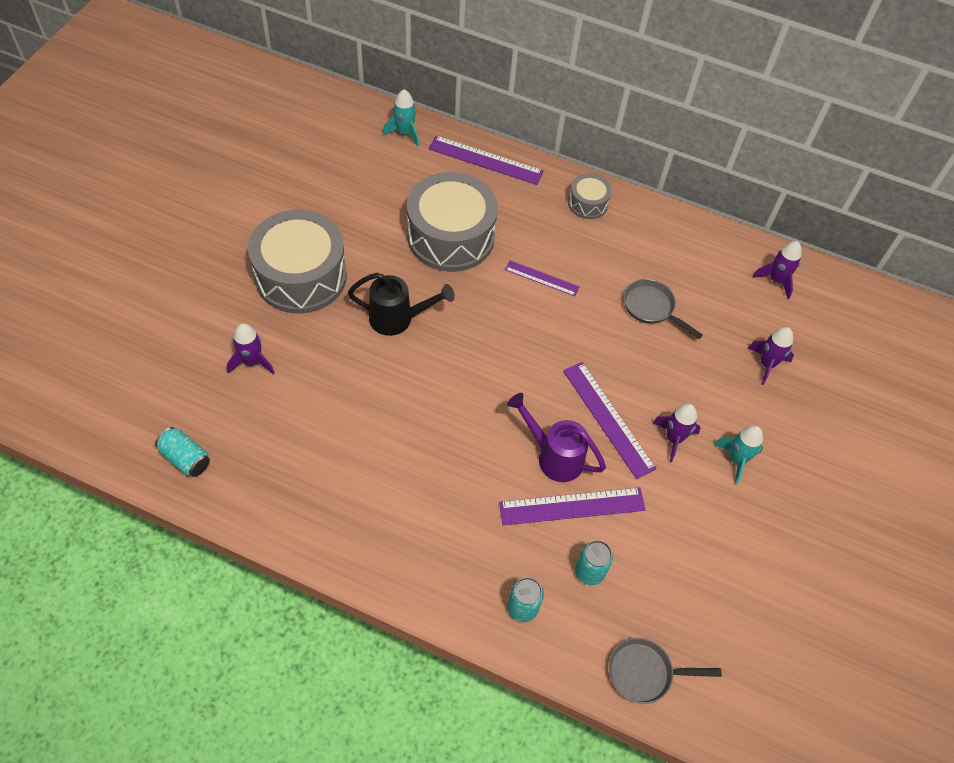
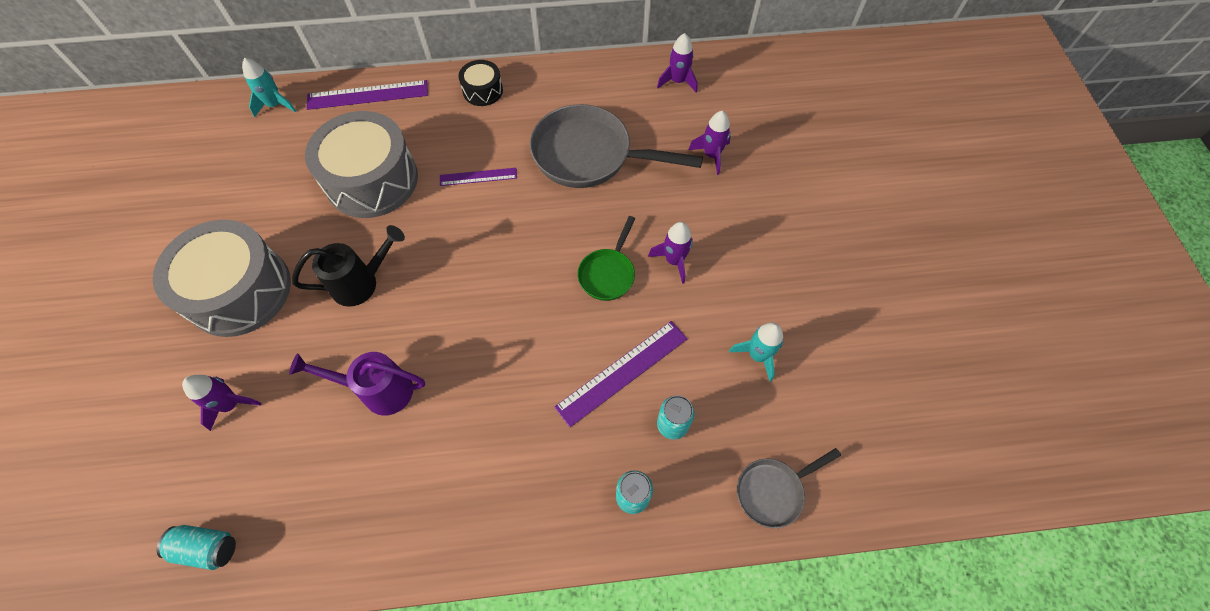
camera: 25 degrees left, 5 degrees up
purple watering can [507,393,606,482] -> purple watering can moved to [289,352,425,416]
purple ruler [563,362,657,479] -> green pan [577,216,635,301]
grey drum [568,174,612,219] -> black drum [458,60,503,106]
grey pan [624,279,703,339] -> grey pan [530,104,703,188], size x1.92
turquoise rocket [713,425,763,485] -> turquoise rocket moved to [729,322,783,382]

